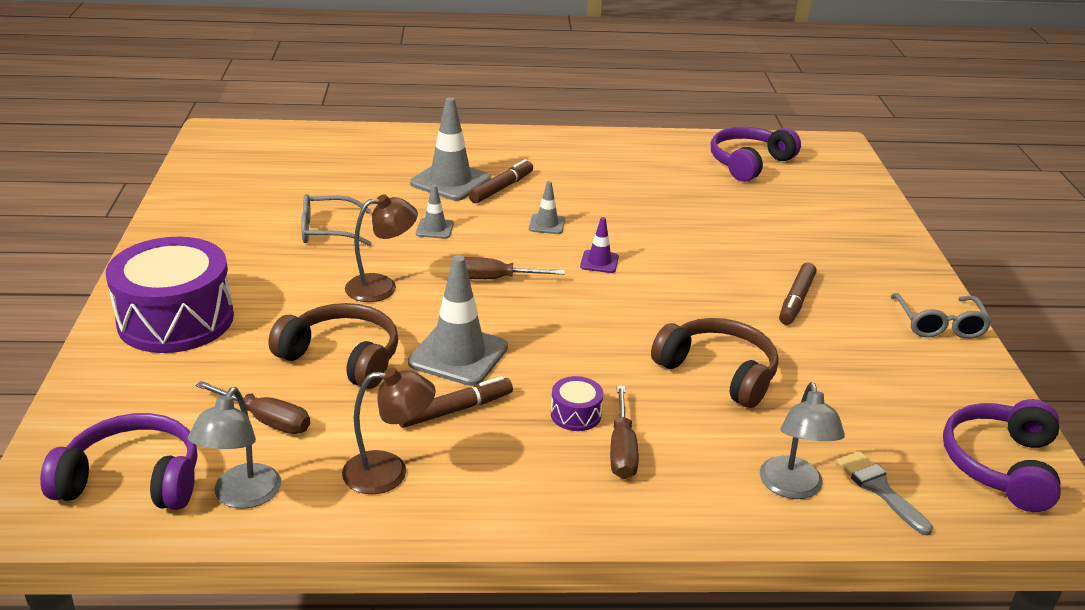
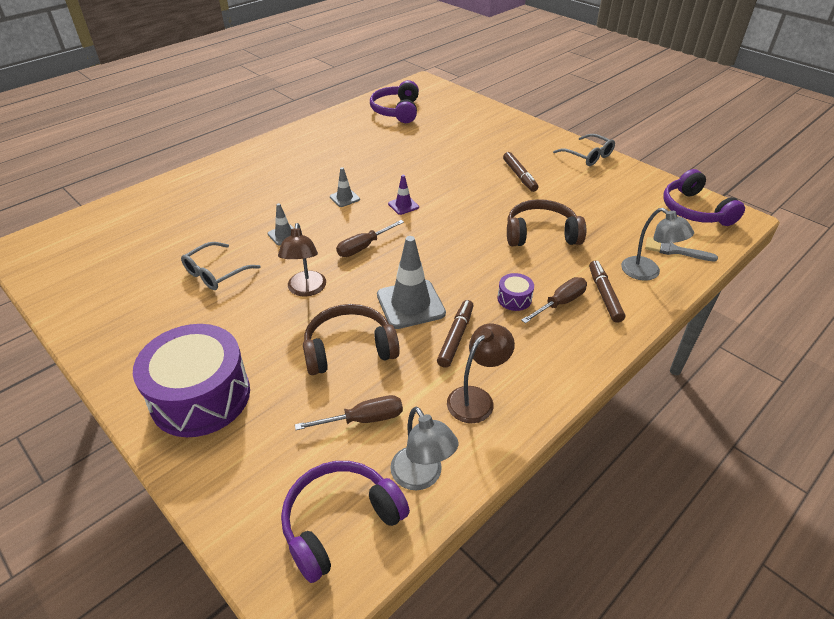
camera: 40 degrees left, 10 degrees up
brown lamp [345,194,418,302] -> brown lamp turned 150 degrees clockwise [278,223,326,297]
grey traffic cone [410,97,490,201] -> none
brown marker [468,159,533,203] -> brown marker moved to [589,260,625,323]
brown screwdriver [610,385,639,479] -> brown screwdriver turned 90 degrees counterclockwise [521,277,587,323]

